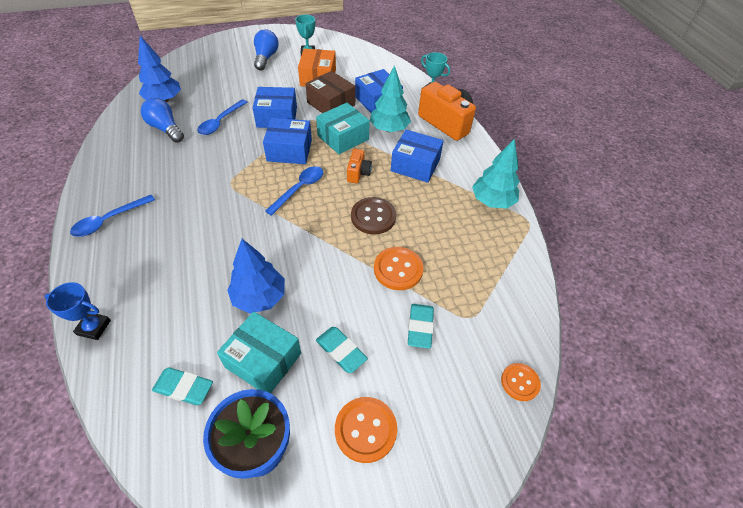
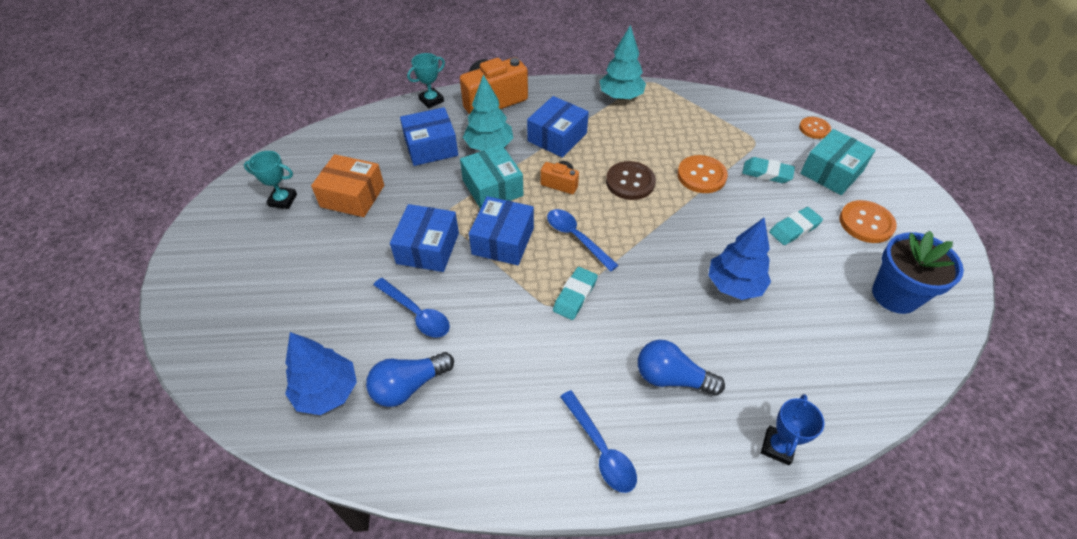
camera: 75 degrees left, 0 degrees up
turquoise eraser [152,367,213,405] -> turquoise eraser moved to [553,267,598,320]
turquoise box [217,311,301,393] -> turquoise box moved to [800,129,875,195]
blue light bulb [254,29,279,71] -> blue light bulb moved to [638,340,725,396]
brown box [306,71,355,113] -> none

